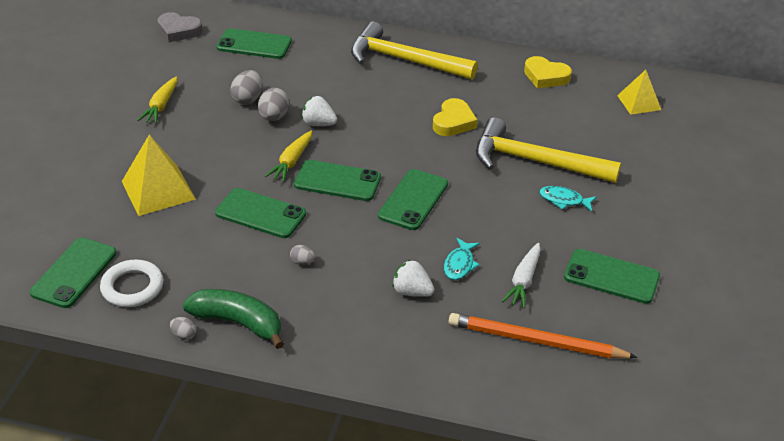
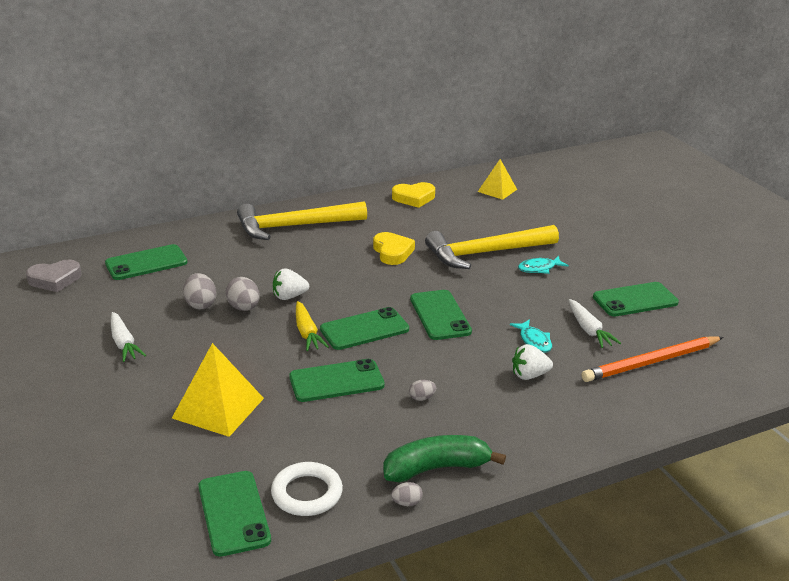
camera: 40 degrees left, 10 degrees down
yellow carrot [137,76,177,124] -> white carrot [111,312,146,362]

